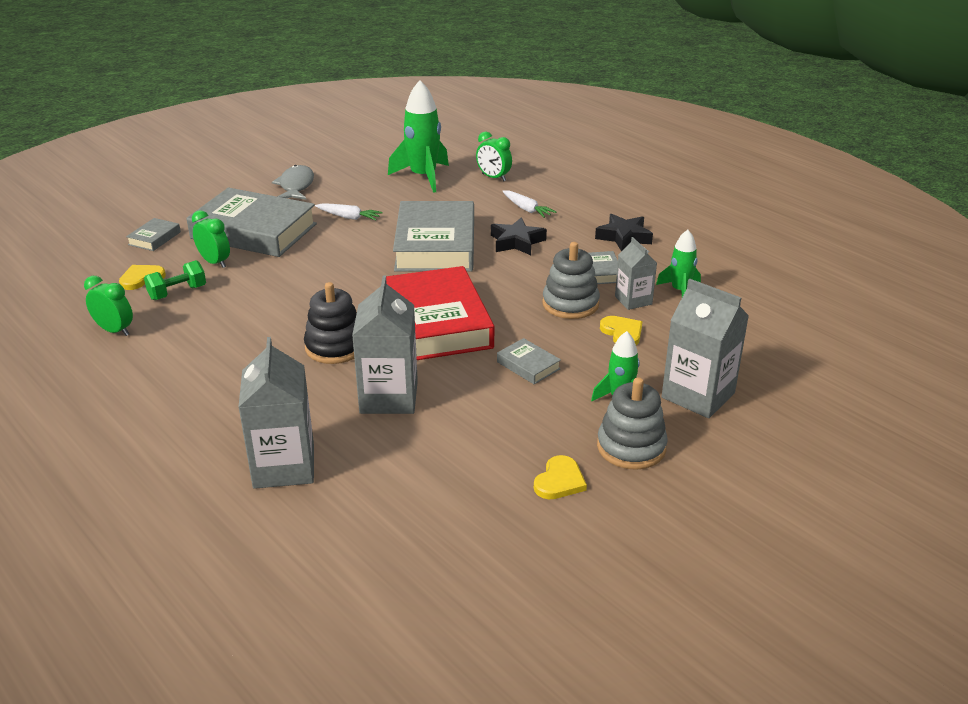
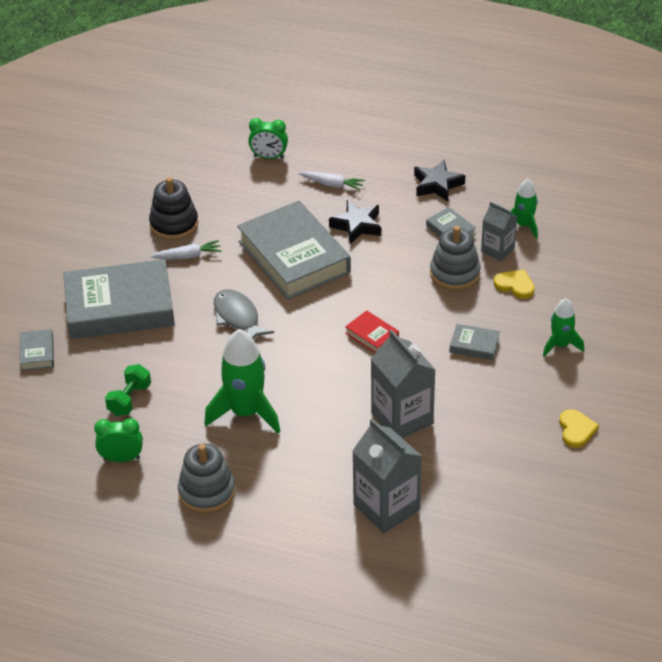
camera: 30 degrees left, 10 degrees up
yellow heart [119,265,166,290] -> none
green clock [192,210,230,268] -> none
grey fish [272,165,314,200] -> grey fish moved to [214,289,274,339]
black stacking toy [304,282,357,364] -> black stacking toy moved to [149,177,198,240]
red book [386,266,494,360] -> red book [345,310,399,353], size x0.42
green rocket [388,80,449,193] -> green rocket moved to [204,329,281,434]
grey stacking toy [597,377,668,470] -> grey stacking toy moved to [178,444,235,514]
grey carton [662,279,749,418] -> none

